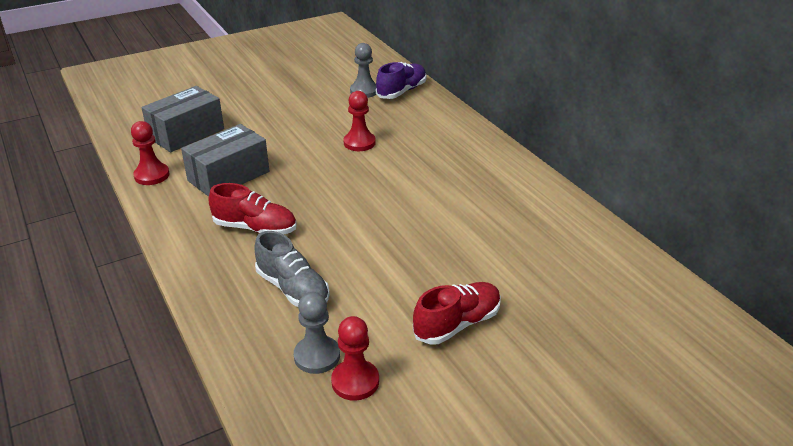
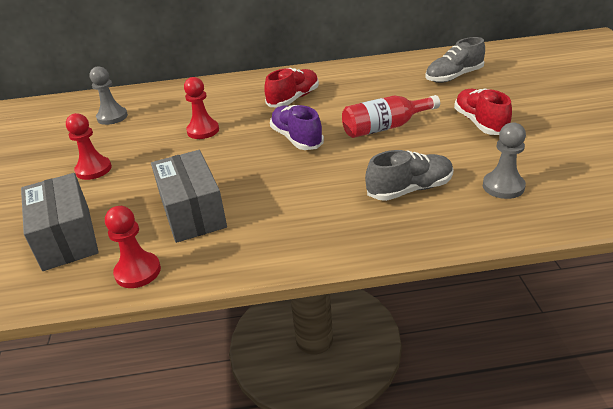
camera: 65 degrees left, 0 degrees up
red shoe [208,183,297,234] -> red shoe moved to [264,68,319,107]
red pawn [331,316,379,401] -> red pawn moved to [66,113,112,180]
purple shoe [376,62,427,99] -> purple shoe moved to [270,105,324,150]
none -> red bottle [342,95,440,138]
none -> grey shoe [425,37,485,83]

